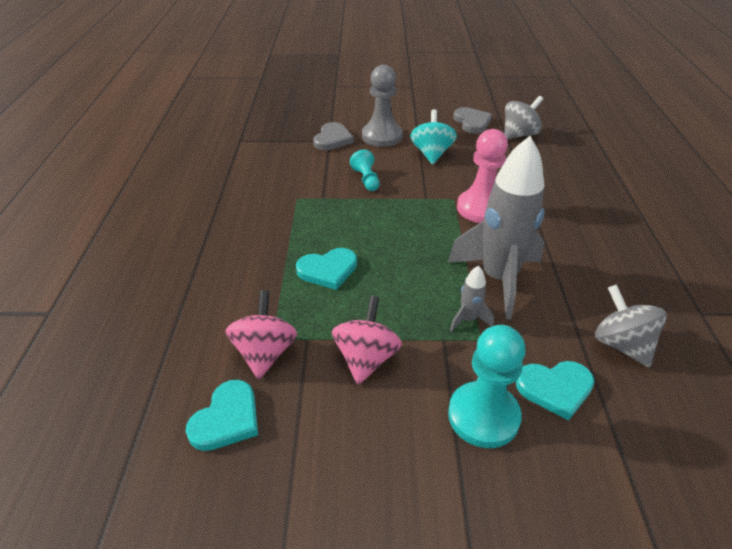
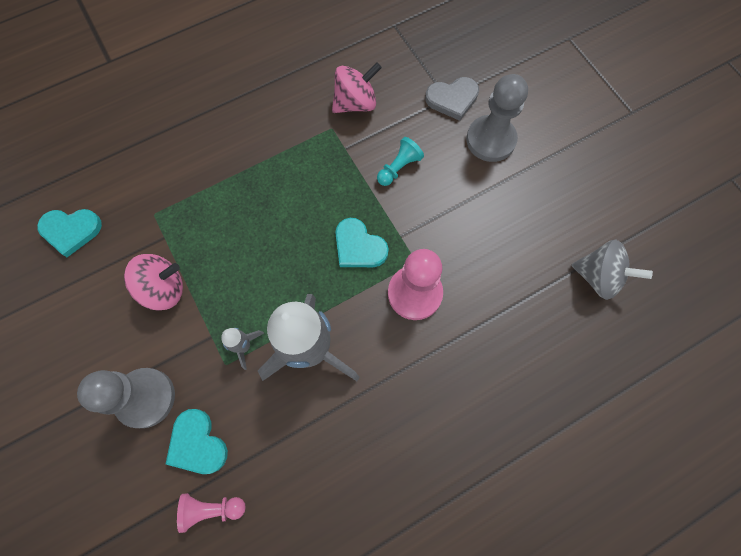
camera: 60 degrees right, 30 degrees up
pink spinning top [225,290,297,379] -> pink spinning top moved to [332,62,382,113]
turquoise heart [296,248,357,290] -> turquoise heart moved to [335,218,389,267]
turquoise spinning top [410,109,457,165] -> none
turquoise pawn [448,325,526,448] -> grey pawn [77,368,175,428]
grey heart [453,107,492,134] -> none
grey spinning top [595,284,667,367] -> none
none -> pink pawn [177,493,246,533]

